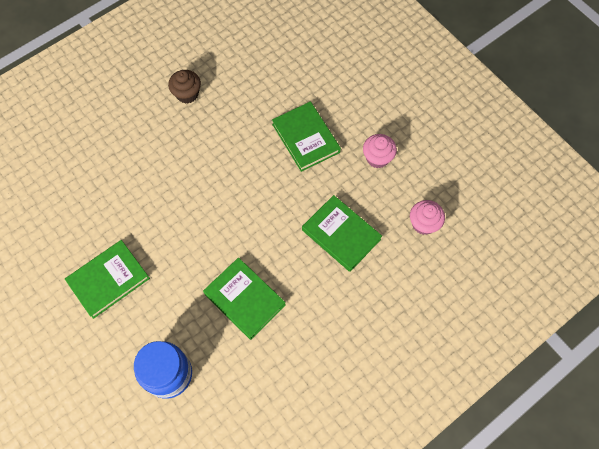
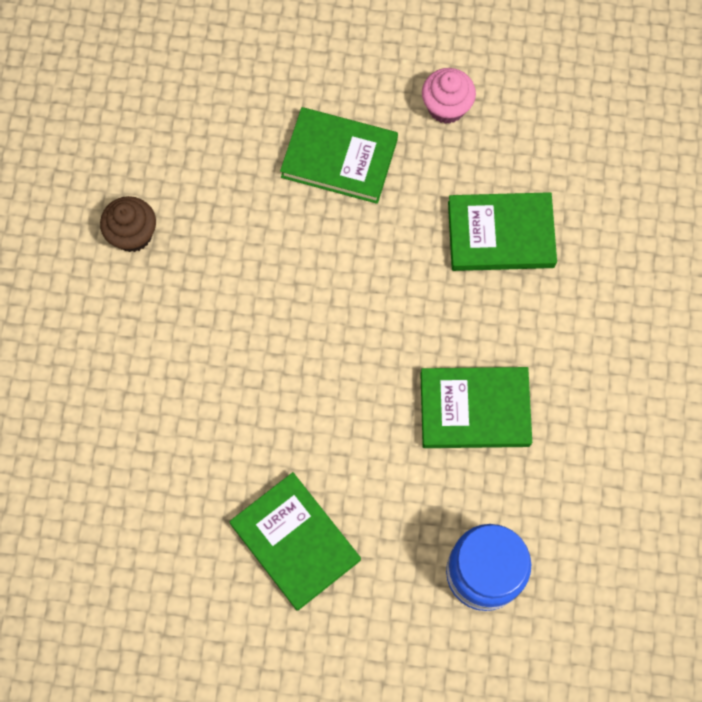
camera: 45 degrees left, 5 degrees up
green book [65,240,150,319] -> green book turned 45 degrees counterclockwise [230,472,361,611]
pink cupcake [410,200,445,235] -> none

